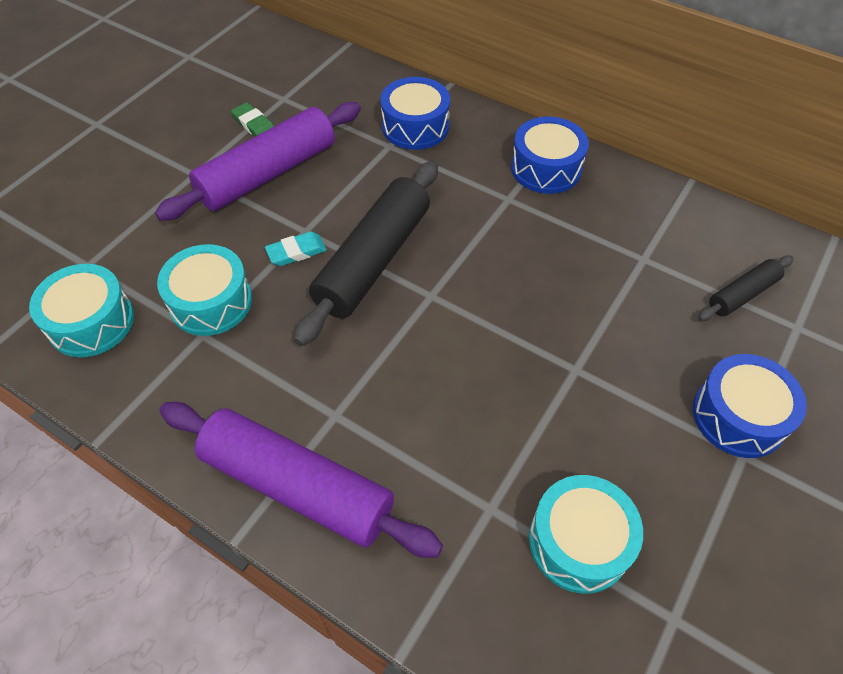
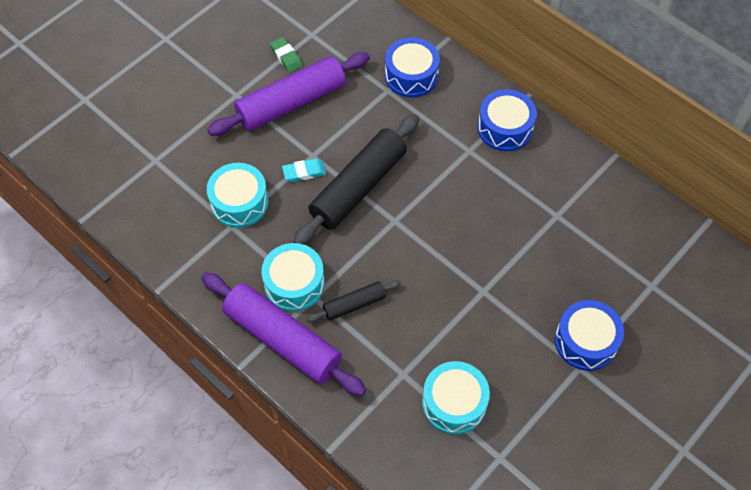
camera: 10 degrees right, 5 degrees up
turquoise drum [29,264,134,357] -> turquoise drum moved to [261,243,325,312]
black rolling pin [698,256,794,321] -> black rolling pin moved to [307,280,401,322]

